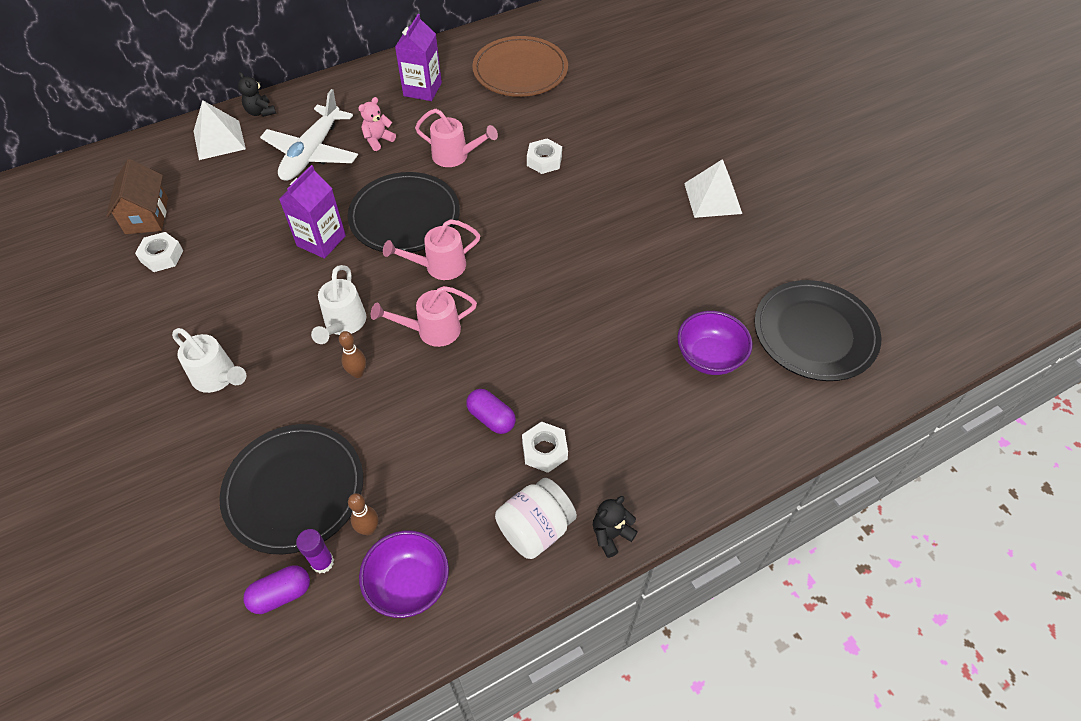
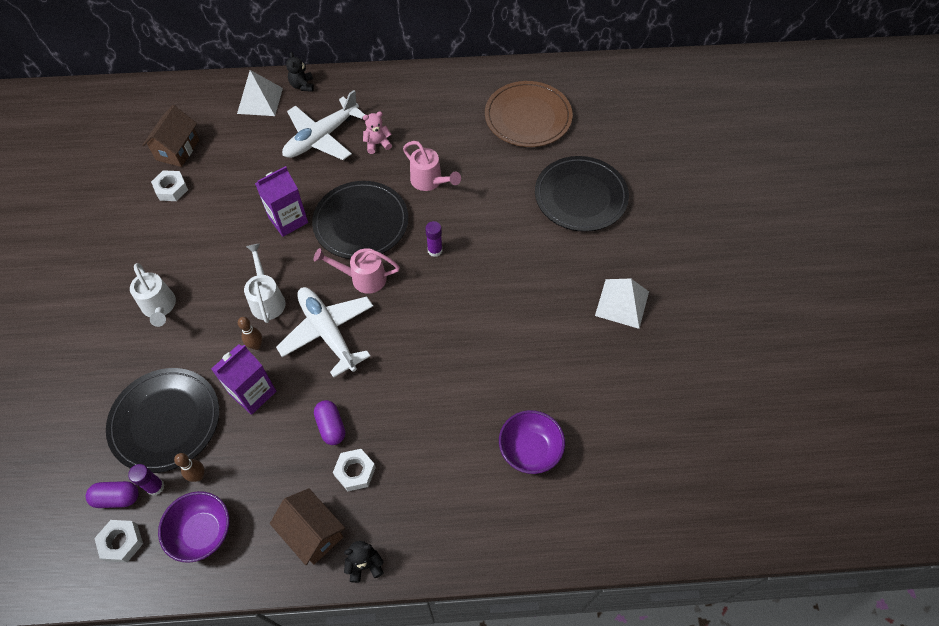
camera: 25 degrees right, 5 degrees up
white watering can [311,265,366,344] -> white watering can turned 135 degrees clockwise [244,243,286,323]
pink watering can [371,286,477,347] -> white plane [276,287,373,378]
purple carton [395,14,442,101] -> purple carton moved to [211,344,276,415]
white jar [495,478,577,559] -> brown house [270,488,345,565]
white nut [527,139,562,174] -> white nut moved to [94,520,143,563]
black plate [755,280,881,381] -> black plate moved to [535,156,629,232]
none -> purple glue stick [425,221,442,257]

